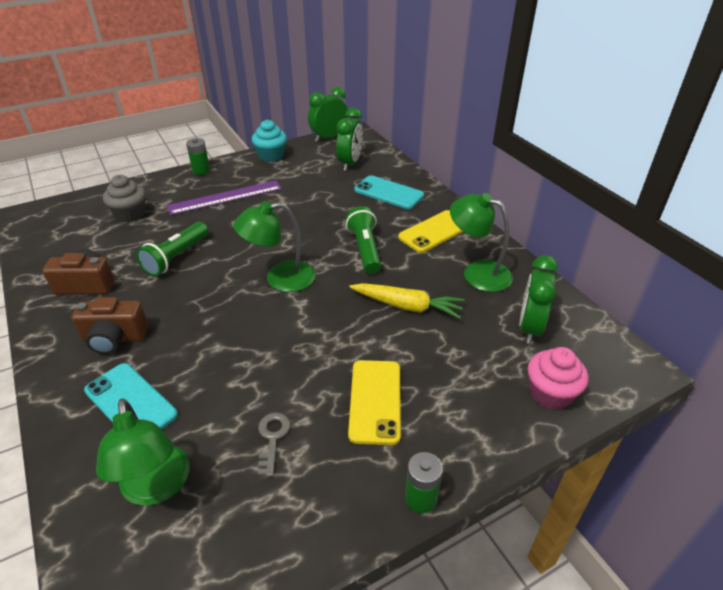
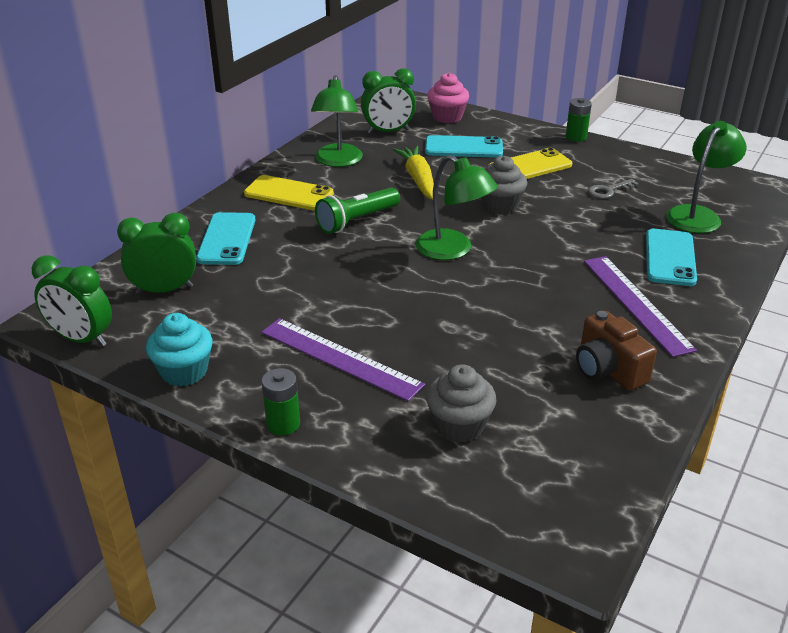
camera: 120 degrees left, 5 degrees down
brown camera [72,297,148,354] -> purple ruler [584,256,697,357]
green flashlight [136,222,209,276] -> none
none -> turquoise phone [425,135,503,158]
none -> grey cupcake [481,156,527,214]

